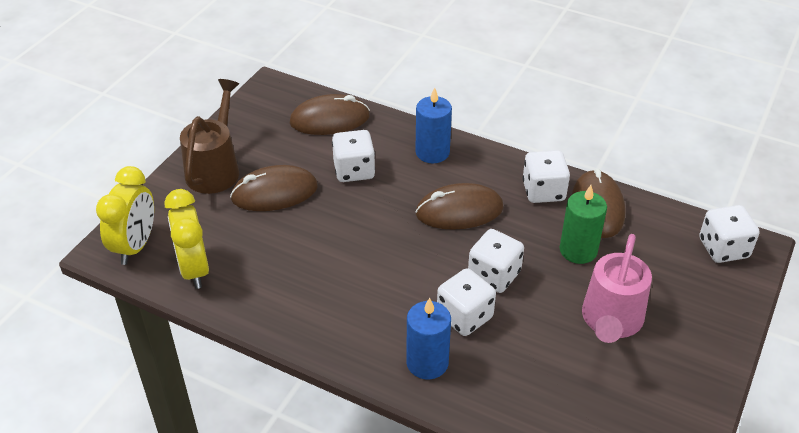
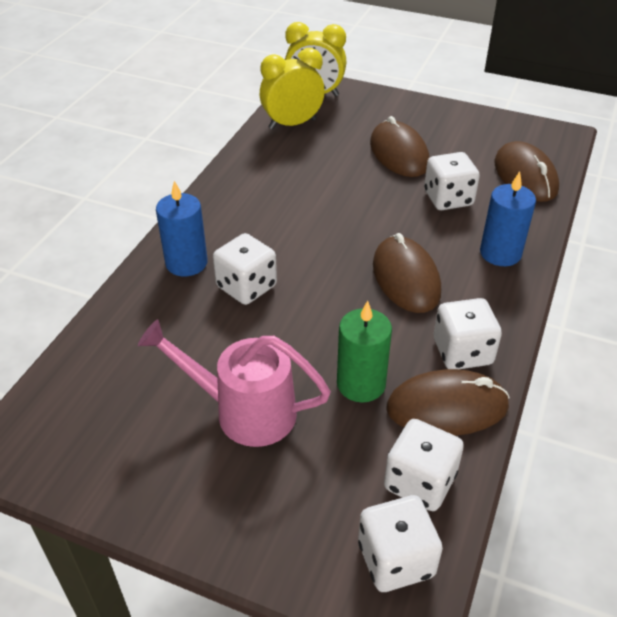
camera: 85 degrees right, 0 degrees up
brown watering can [180,79,239,194] -> none
white dice [468,229,524,293] -> white dice moved to [384,419,464,511]

